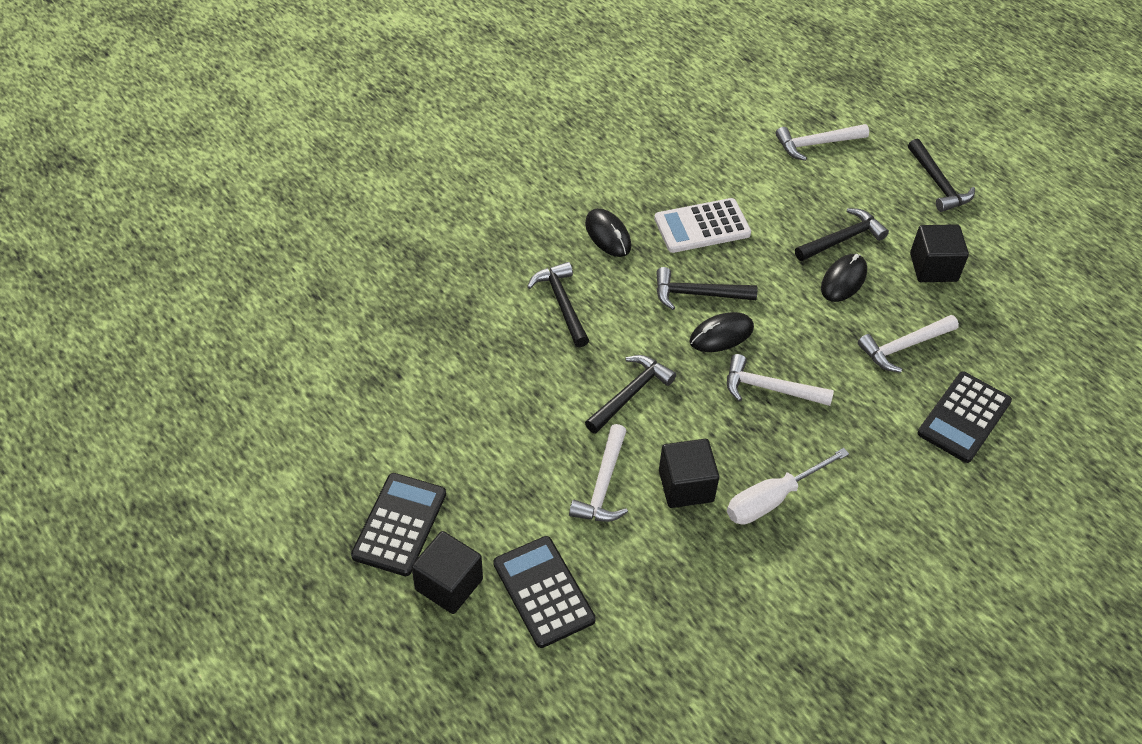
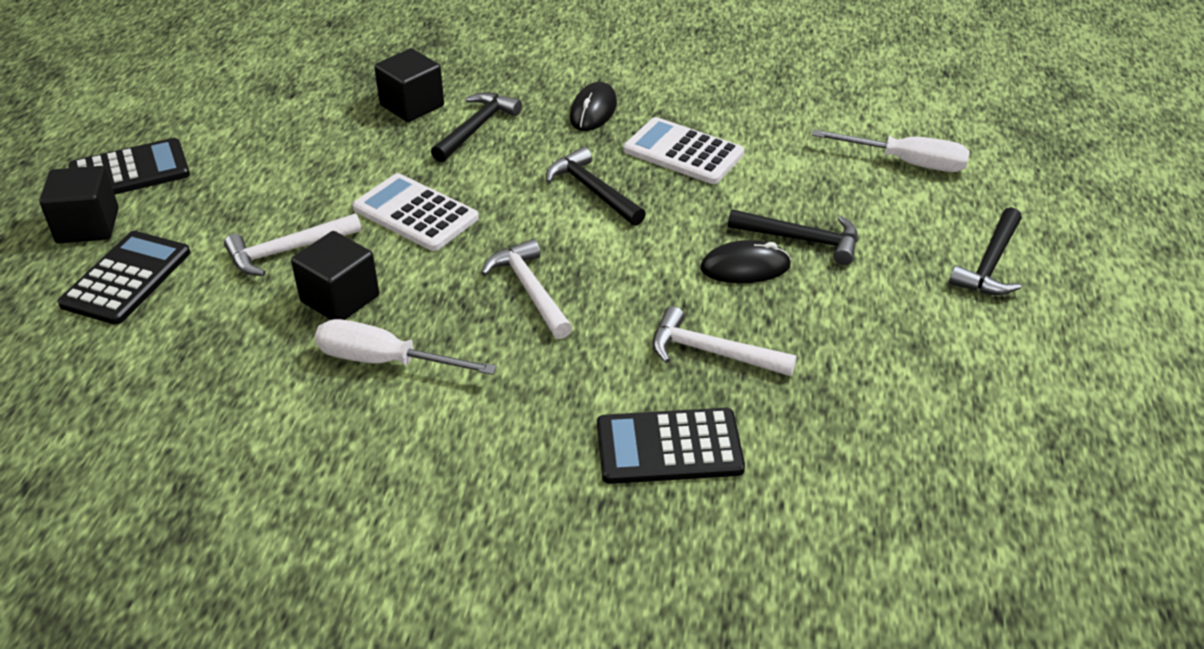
camera: 50 degrees right, 10 degrees down
black hammer [585,355,676,434] -> white calculator [352,173,479,251]
black mouse [689,312,754,352] -> none
white hammer [776,124,869,161] -> white screwdriver [812,129,970,172]
black cube [910,224,969,282] -> black cube moved to [374,48,444,122]

